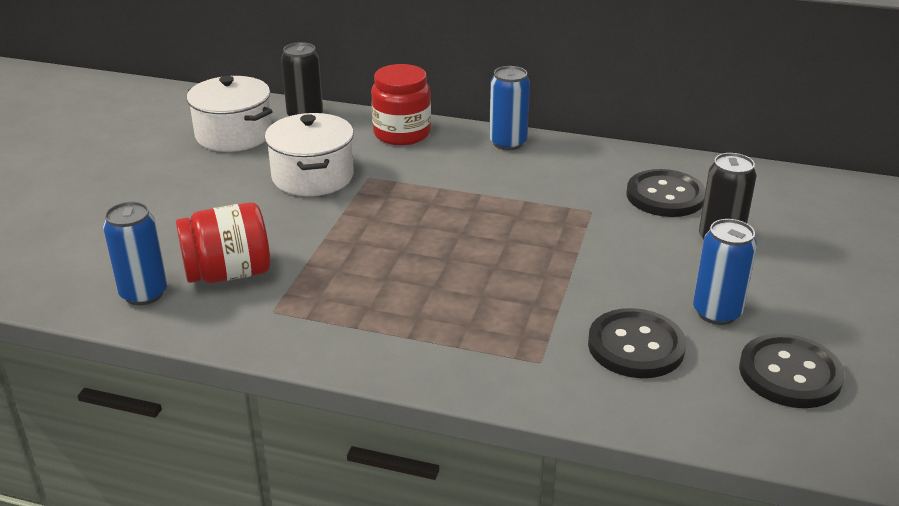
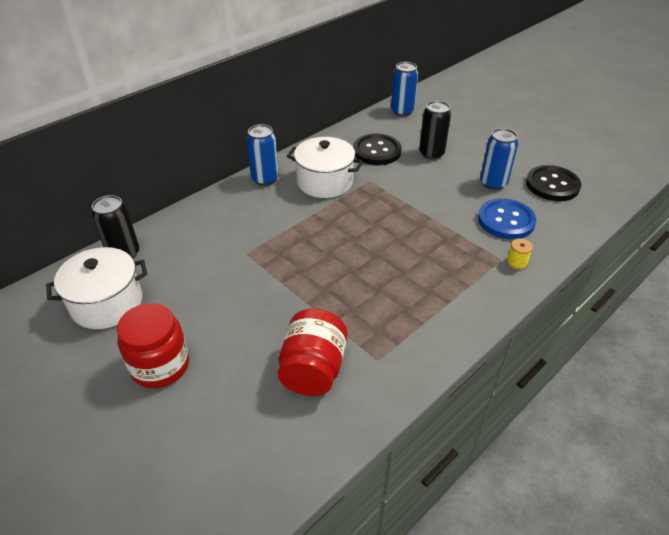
camera: 60 degrees left, 10 degrees up
blue can [103,202,167,305] -> blue can moved to [391,62,418,116]
white pot [265,113,354,196] -> white pot moved to [287,137,363,198]
red jar [371,64,431,145] -> red jar moved to [117,303,189,388]
black button [588,308,686,378] -> blue button [478,198,536,239]
none -> yellow spool [506,238,533,270]

